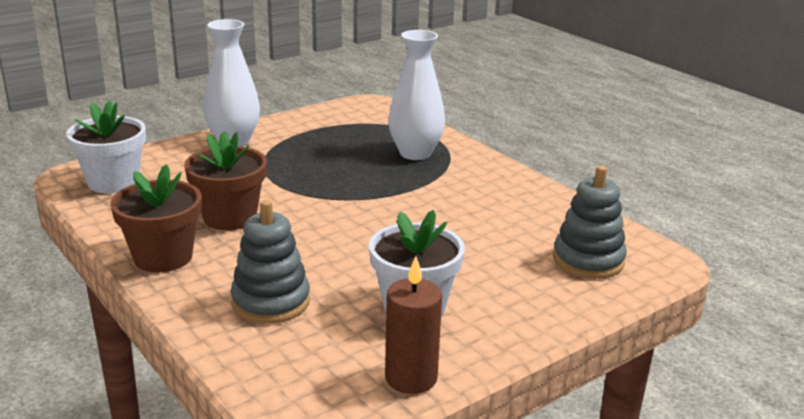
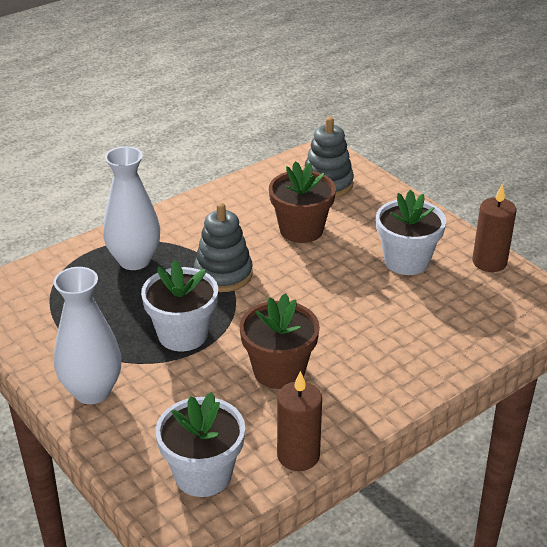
camera: 90 degrees left, 10 degrees up
brown flower pot [110,164,202,273] -> brown flower pot moved to [269,161,336,243]
grey stacking toy [231,200,310,324] -> grey stacking toy moved to [194,203,253,292]
none -> white flower pot [141,260,218,351]
none -> brown candle [277,371,322,471]

